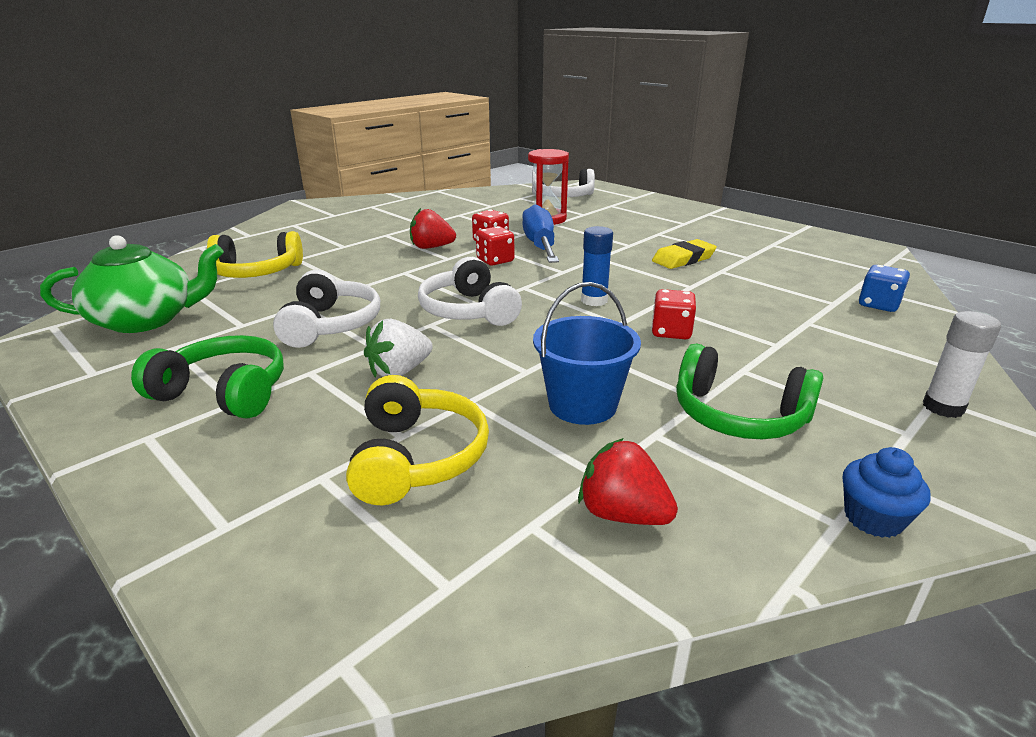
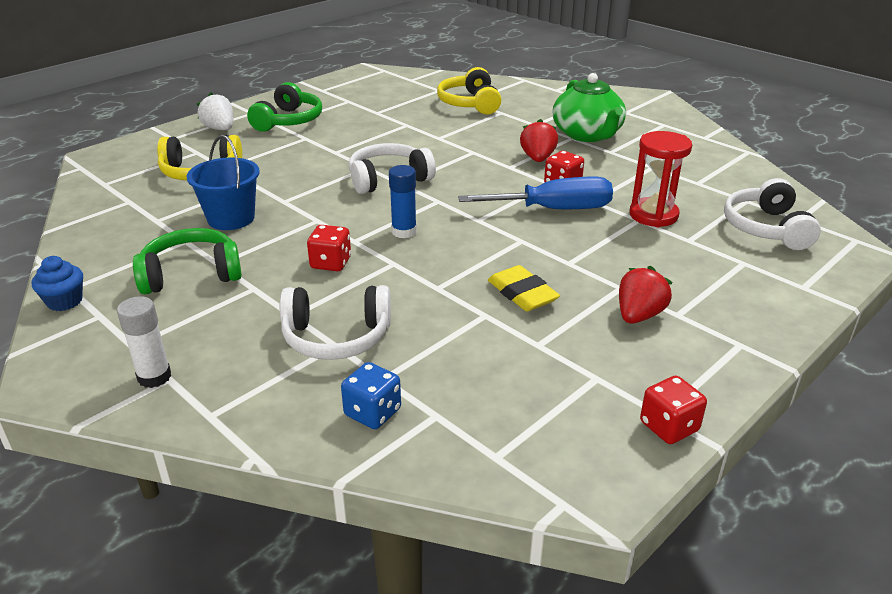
camera: 90 degrees right, 5 degrees up
green teapot [40,235,224,333] -> green teapot moved to [552,73,626,142]
white headphones [273,270,380,348] -> white headphones moved to [280,285,391,360]
white strawberry [364,319,433,377] -> white strawberry moved to [197,93,233,130]
red dice [476,226,514,265] -> red dice moved to [640,376,707,444]
red strawberry [578,438,678,525] -> red strawberry moved to [619,266,673,324]
green headphones [676,343,823,439] -> green headphones turned 45 degrees clockwise [133,228,242,294]

